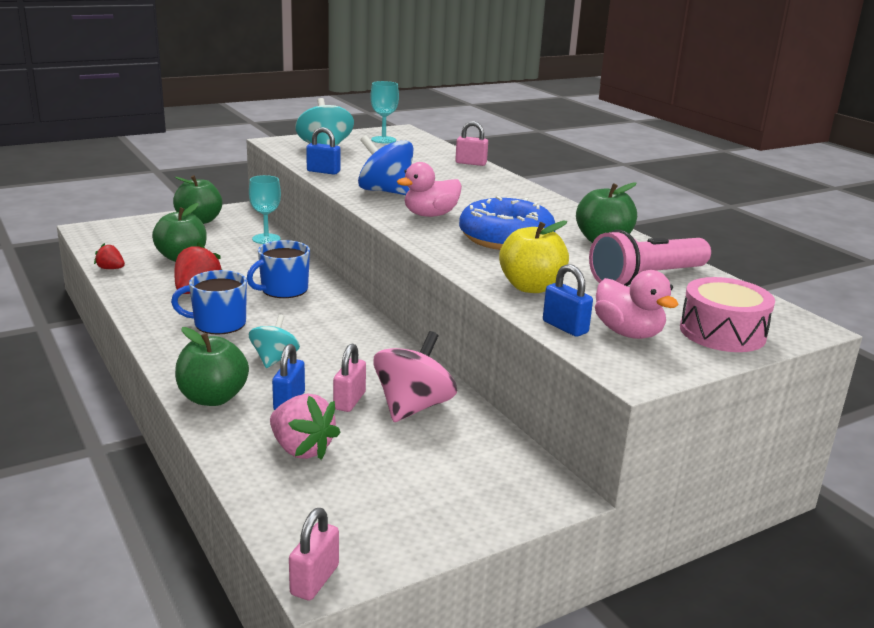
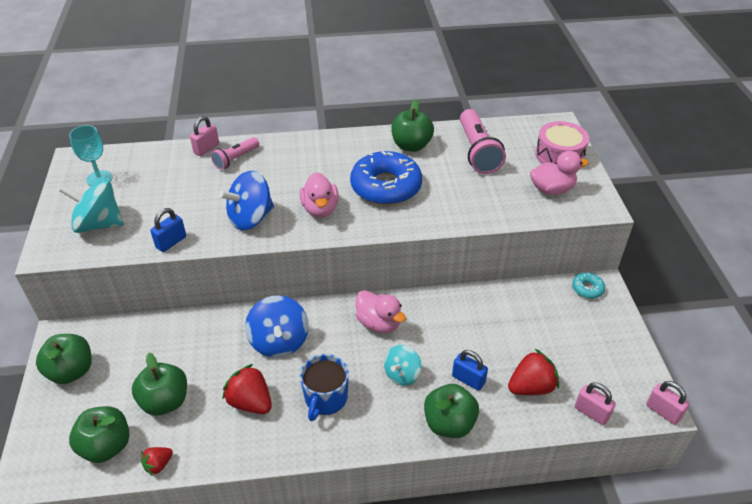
camera: 65 degrees left, 20 degrees up
blue mug [247,240,310,298] -> blue spinning top [245,295,309,358]
turquoise goblet [249,175,281,244] -> none
turquoise spinning top [249,314,300,368] -> turquoise spinning top turned 90 degrees counterclockwise [384,345,421,386]
pink strawberry [270,393,341,460] -> red strawberry [508,349,559,395]
pink padlock [333,343,366,412] -> pink padlock moved to [575,382,616,425]
pink spinning top [373,331,457,422] -> none
yellow apple [499,221,569,293] -> none
blue padlock [543,264,593,337] -> none
none -> green apple [69,406,129,463]
none -> pink flashlight [211,137,259,170]
none -> pink duck [355,290,406,333]
none -> turquoise donut [572,273,605,299]

